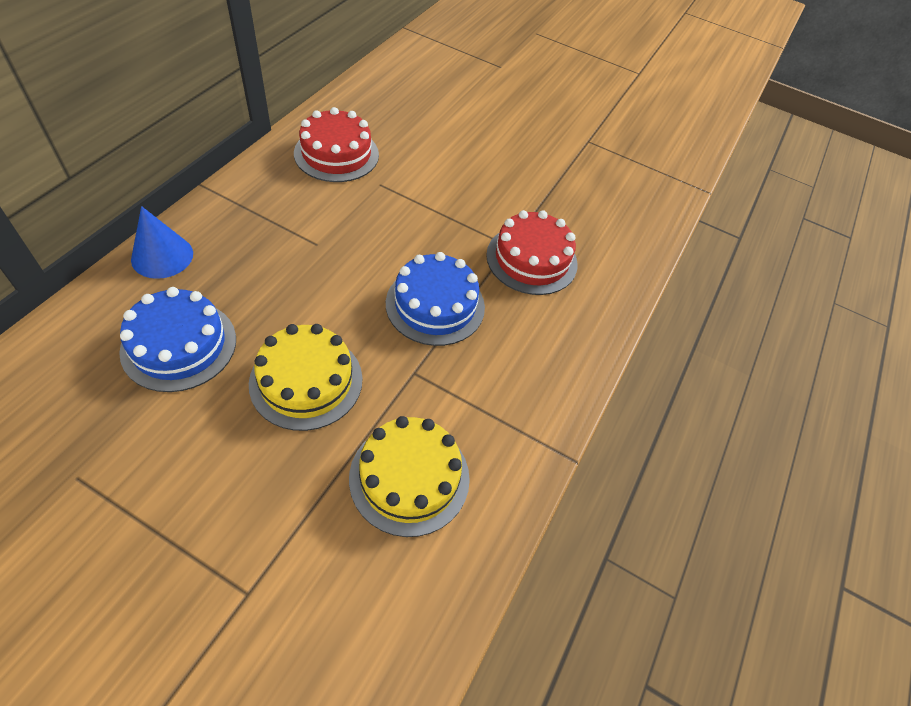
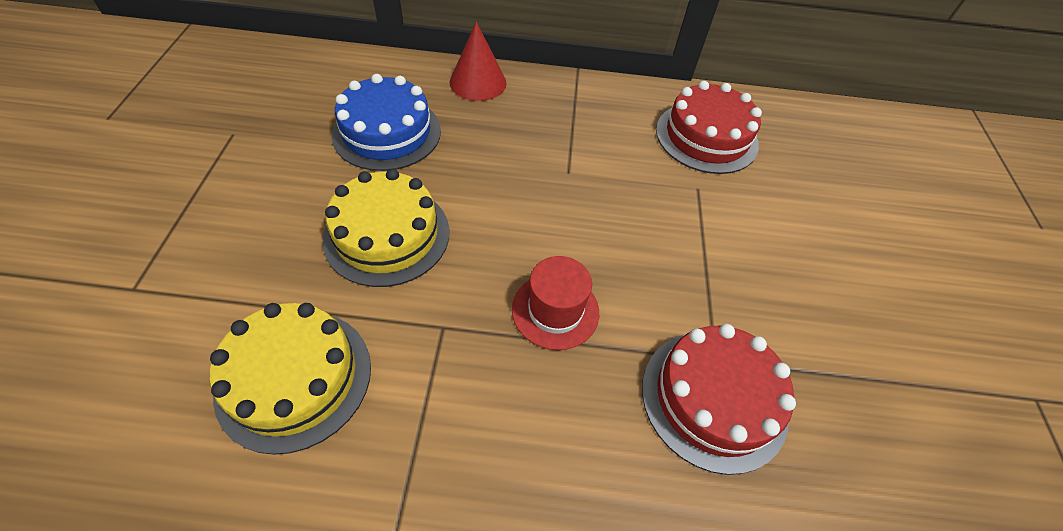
camera: 70 degrees right, 0 degrees up
blue cone [131,206,193,279] -> red cone [450,22,507,101]
blue cake [386,252,485,346] -> red hat [512,256,599,350]

